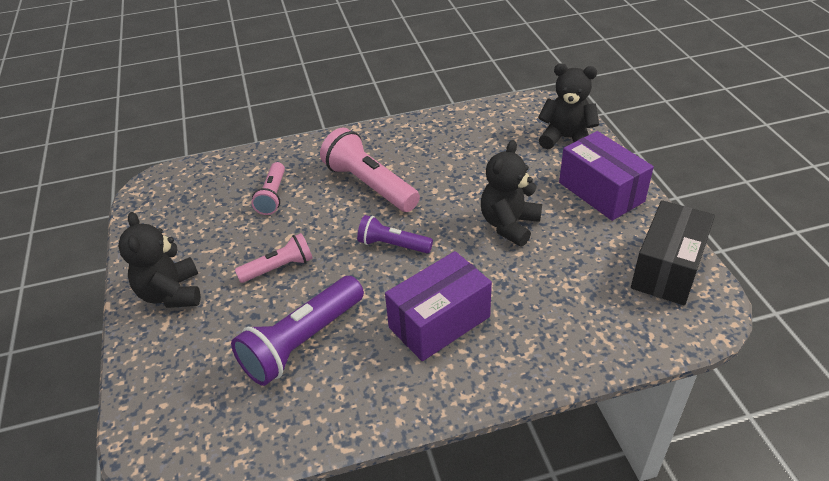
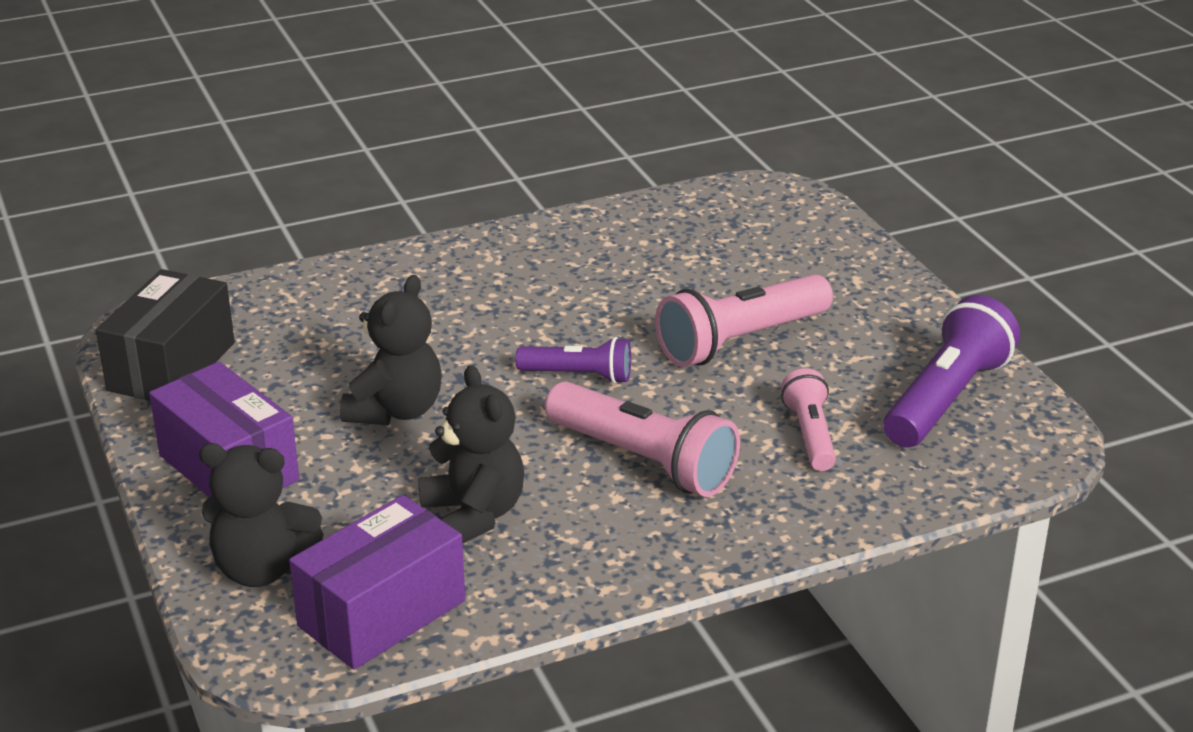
camera: 170 degrees right, 10 degrees down
black teddy bear [118,212,200,308] -> black teddy bear moved to [418,365,524,544]
purple flashlight [231,276,364,386] -> purple flashlight moved to [883,295,1020,448]
pink flashlight [235,233,313,283] -> pink flashlight [655,274,833,367], size x1.69
purple box [385,251,492,361] -> purple box moved to [289,495,465,670]

